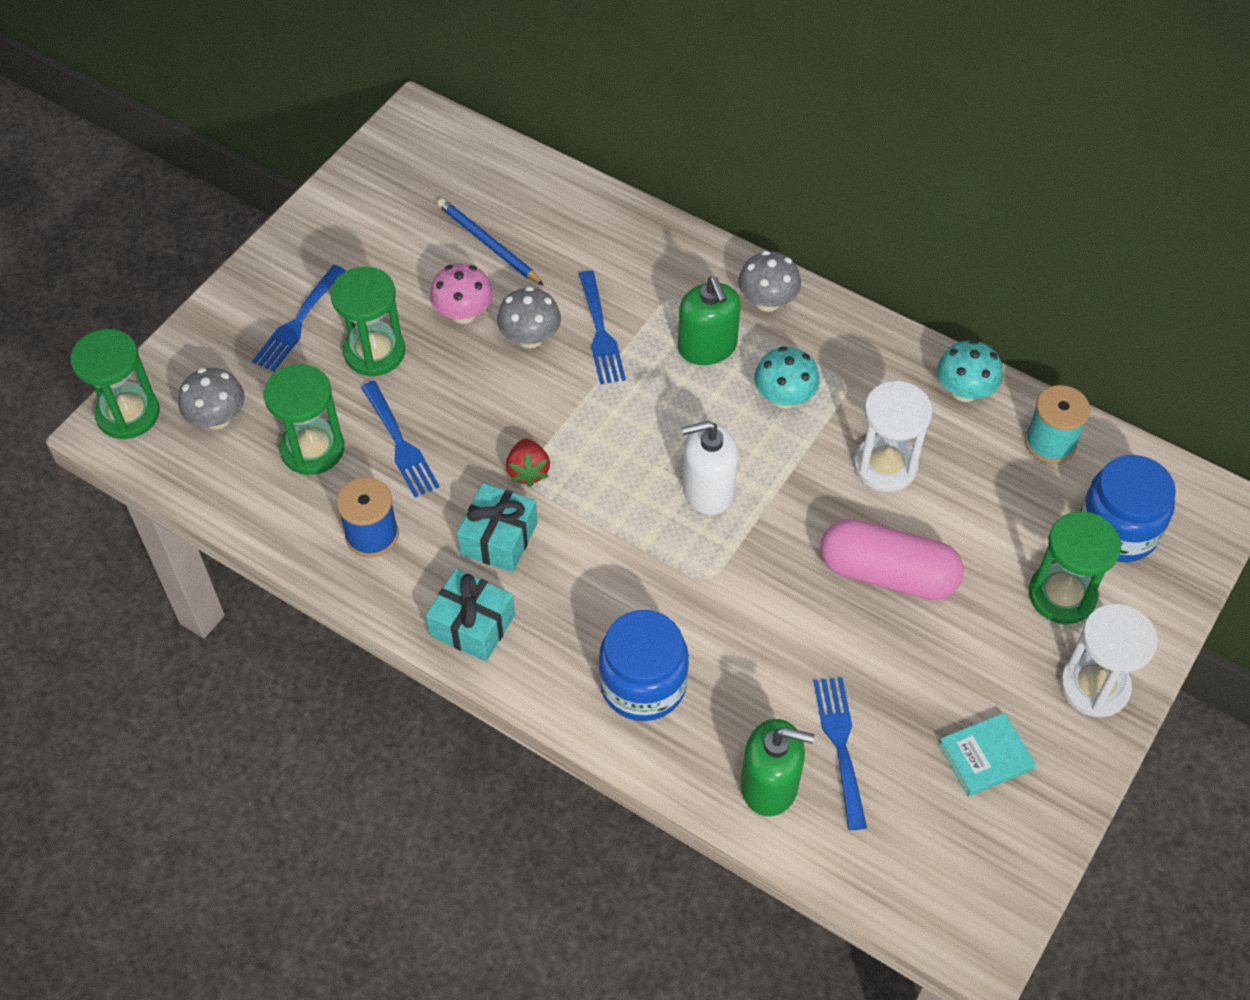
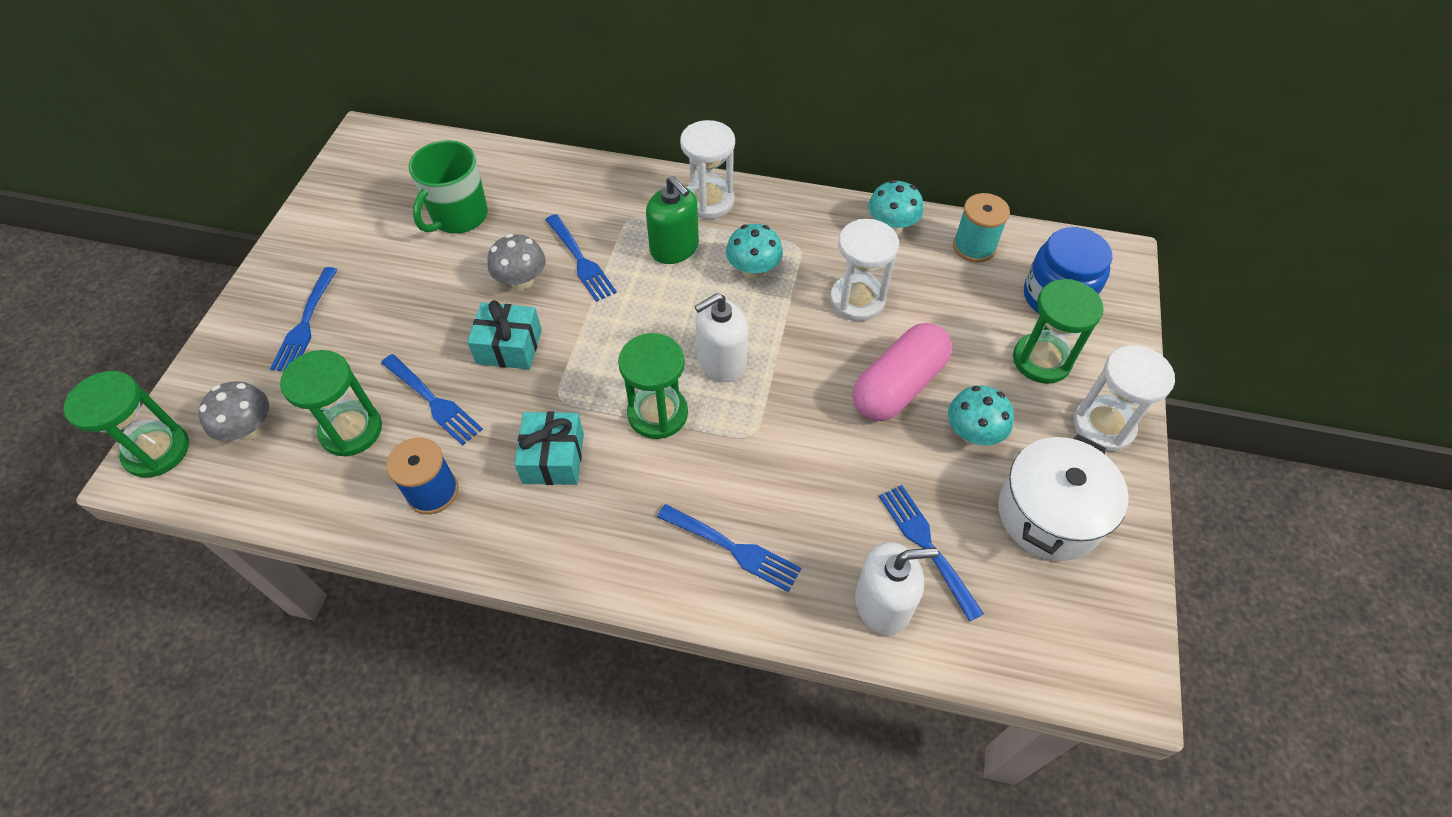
camera: 20 degrees left, 0 degrees up
green hourglass [331,267,405,376] -> green hourglass moved to [618,333,688,439]
turquoise gift [426,569,515,662] -> turquoise gift moved to [467,300,542,369]
pink mushroom [430,263,493,324] -> none
blue pencil [437,198,544,286] -> green mug [408,140,488,233]
red strawberry [506,439,550,487] -> none
blue jar [599,610,689,721] -> blue fork [657,504,801,592]
grey mushroom [738,251,801,312] -> white hourglass [680,120,735,219]
green soap dispenser [741,719,815,816] -> white soap dispenser [855,542,938,636]
pink capsule [820,519,964,600] -> pink capsule turned 45 degrees counterclockwise [853,323,952,421]
turquoise book [938,713,1036,796] -> white pot [998,434,1129,561]
none -> turquoise mushroom [948,386,1014,445]

